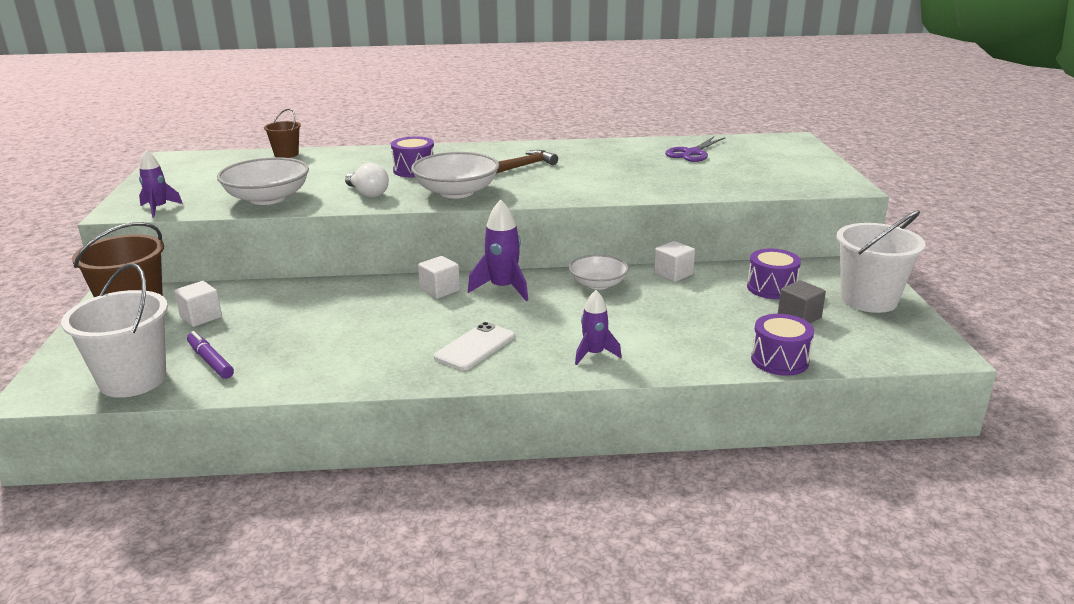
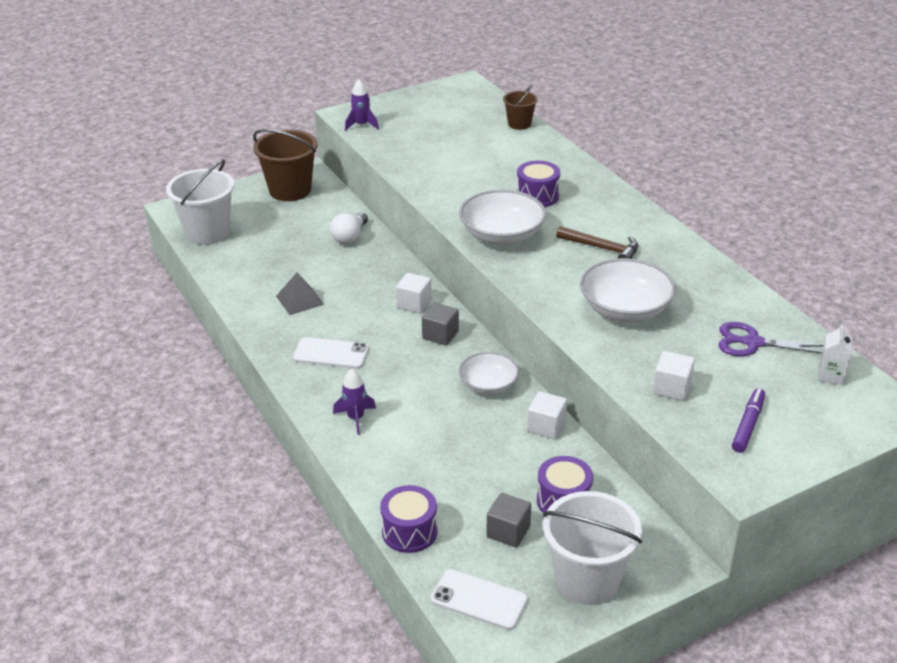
camera: 65 degrees right, 10 degrees up
white cube [174,281,222,327] -> white cube moved to [653,351,695,401]
purple marker [187,331,234,379] -> purple marker moved to [732,388,765,453]
white bowl [217,157,309,205] -> white bowl moved to [580,258,676,322]
white light bulb [345,163,389,198] -> white light bulb moved to [330,212,368,244]
purple rocket [468,199,528,301] -> grey cube [422,303,459,346]
none -> grey pyramid [276,273,324,315]
none -> white phone [431,569,528,630]
none -> white carton [818,325,852,385]

